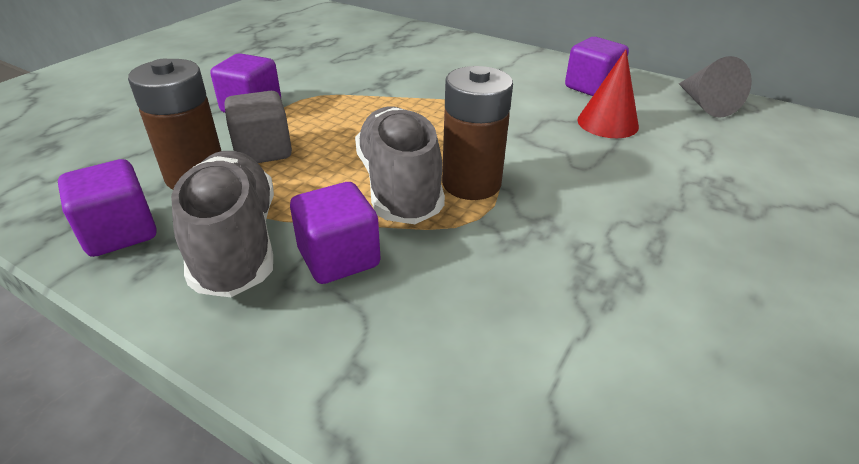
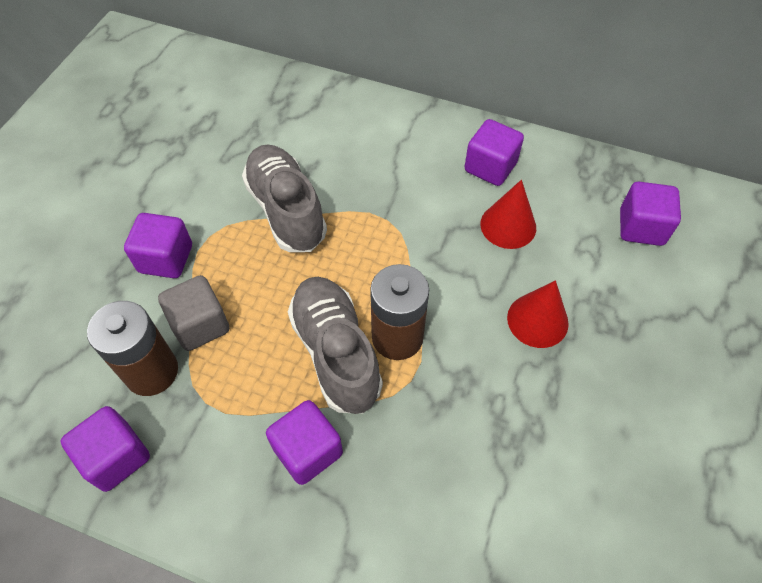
camera: 10 degrees left, 20 degrees up
grey shoe [171,151,274,297] -> grey shoe moved to [242,144,327,252]
grey cone [679,56,752,118] -> none
none -> red cone [507,280,569,348]
none -> purple cube [620,182,681,246]

